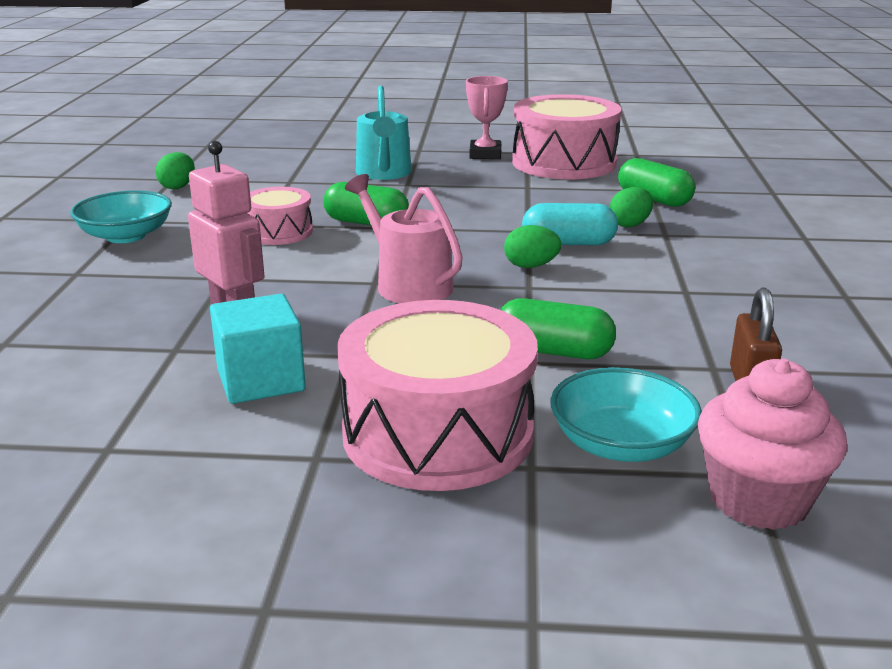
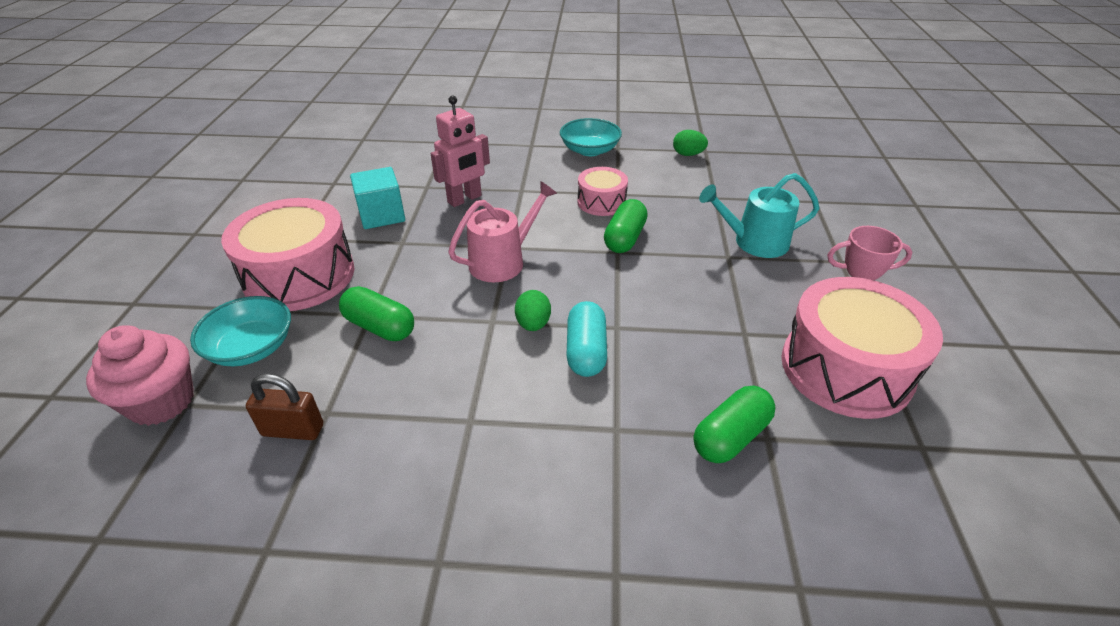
camera: 90 degrees right, 15 degrees up
green capsule [500,298,616,359] -> green capsule turned 75 degrees counterclockwise [339,286,414,341]
green egg [609,187,653,228] -> none

